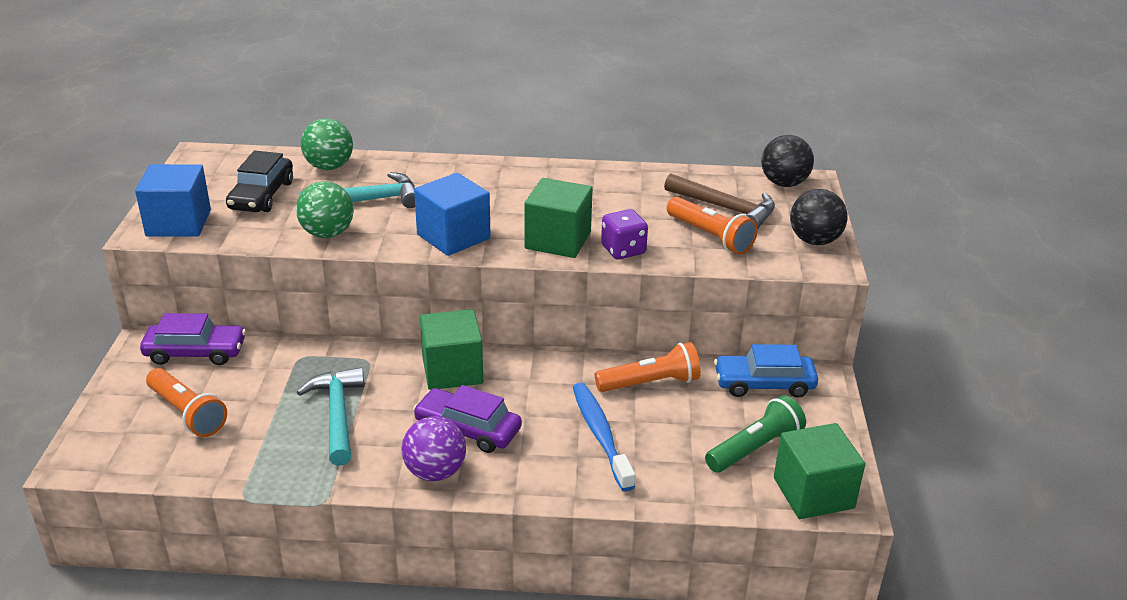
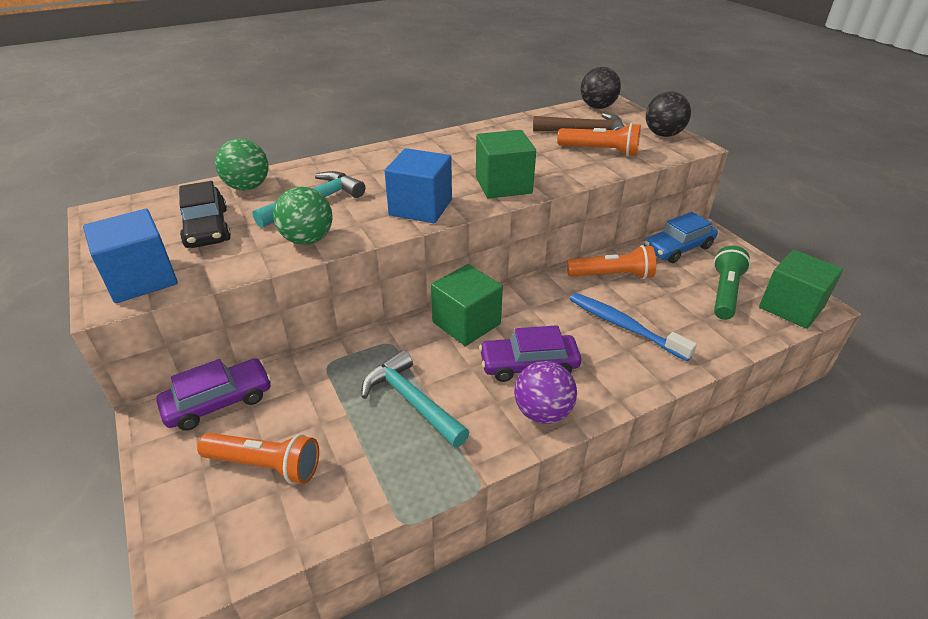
camera: 30 degrees left, 5 degrees up
orange flashlight [595,342,701,392] -> orange flashlight turned 45 degrees clockwise [567,245,656,279]
purple dice [601,209,648,260] -> none

